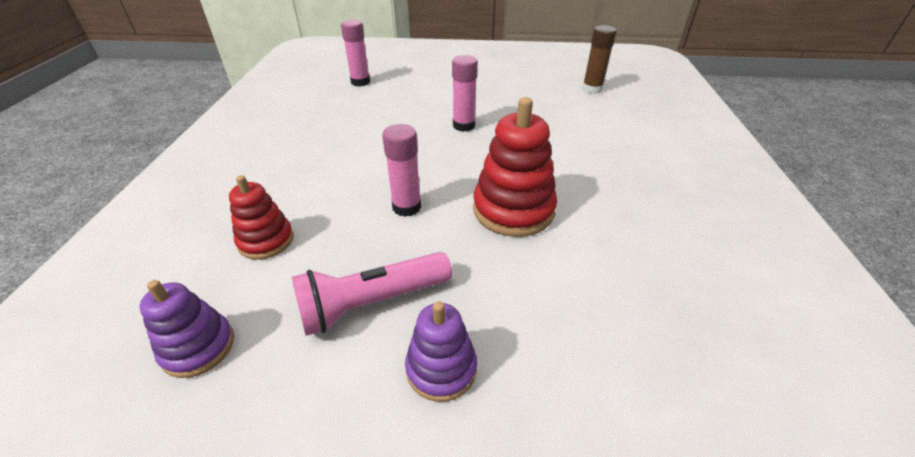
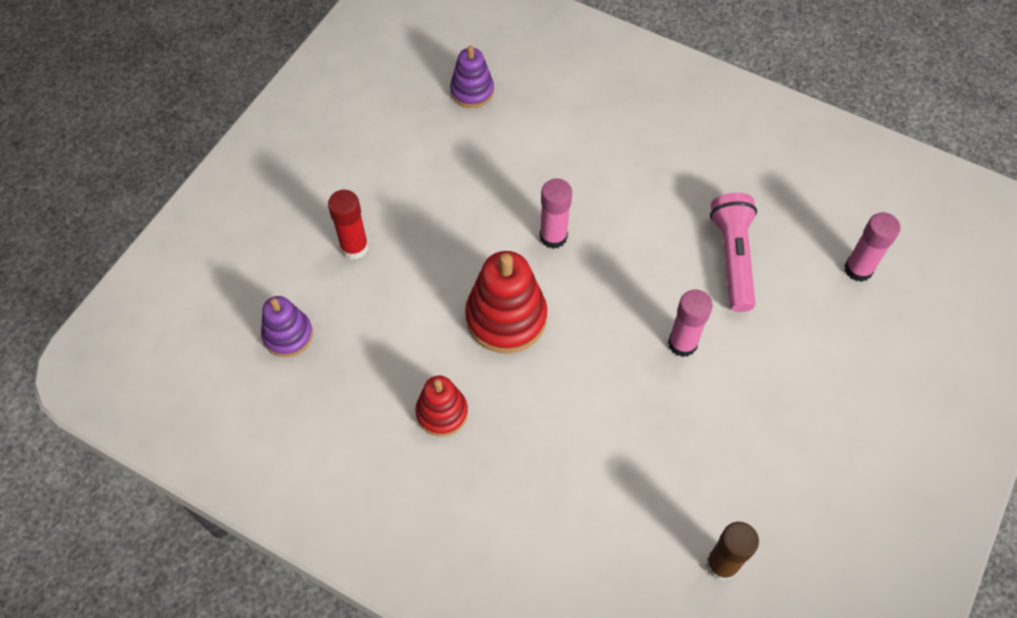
camera: 115 degrees right, 20 degrees up
red stacking toy [229,175,293,260] -> red stacking toy moved to [415,376,468,437]
pink flashlight [292,252,452,336] -> pink flashlight moved to [710,193,757,312]
purple stacking toy [405,301,477,402] -> purple stacking toy moved to [261,296,313,357]
none -> red glue stick [328,190,369,260]

